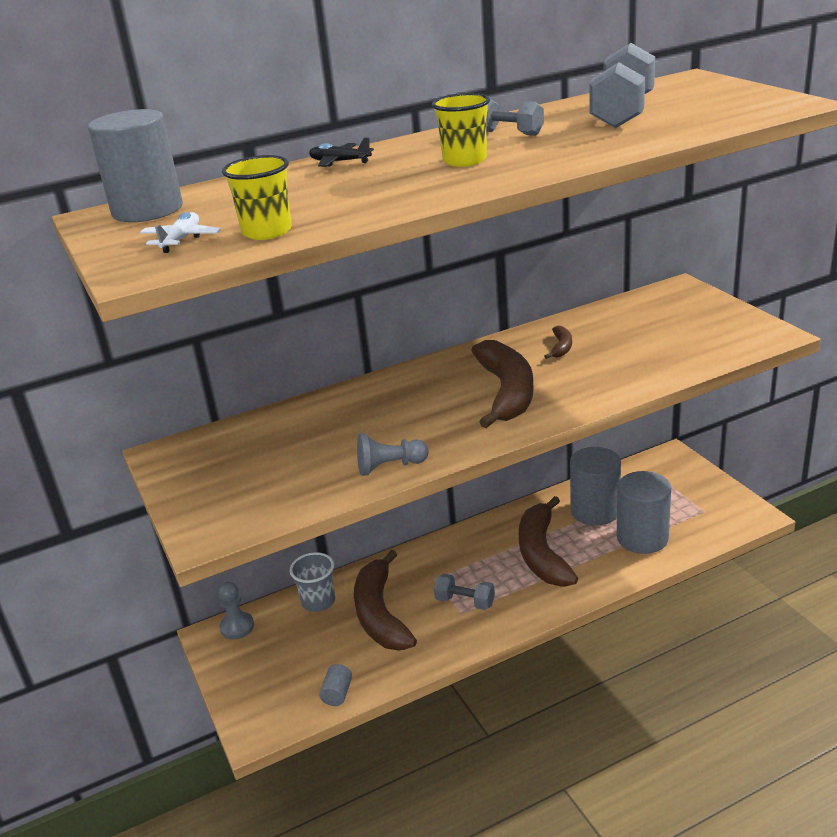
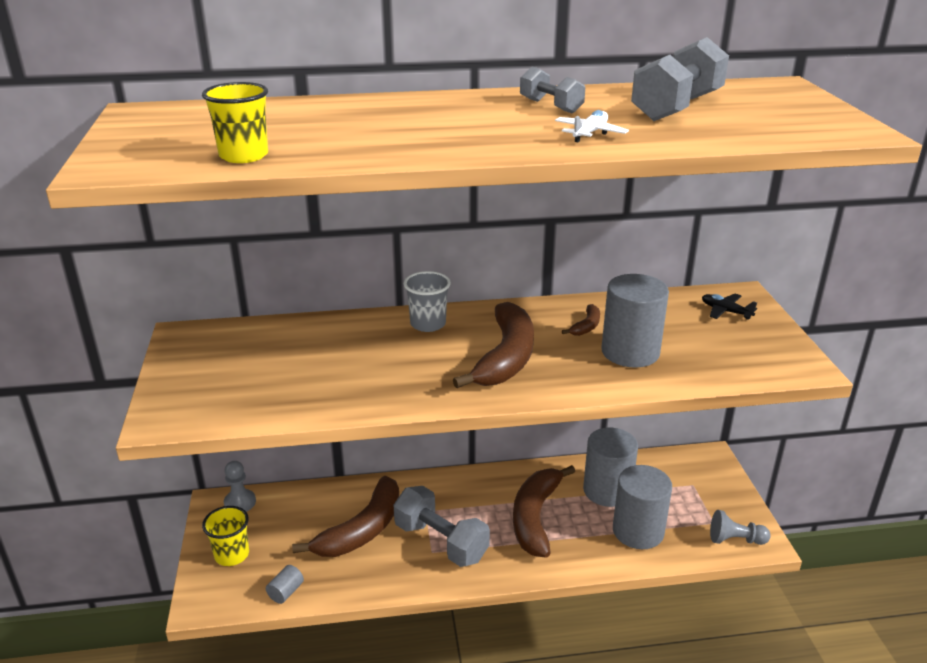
camera: 15 degrees right, 0 degrees up
grey cylinder [88,109,183,222] -> grey cylinder moved to [601,274,669,367]
white plane [140,212,221,253] -> white plane moved to [555,110,629,143]
grey cup [290,552,335,612] -> grey cup moved to [404,271,451,332]
black plane [309,138,374,167] -> black plane moved to [702,294,757,320]
brown banana [354,550,417,651] -> brown banana turned 150 degrees counterclockwise [292,476,399,557]
grey pawn [357,434,429,476] -> grey pawn moved to [710,510,771,545]
yellow cup [432,93,490,167] -> yellow cup moved to [202,506,249,566]
grey dumbbell [434,574,495,610] -> grey dumbbell [394,486,490,567], size x1.76

